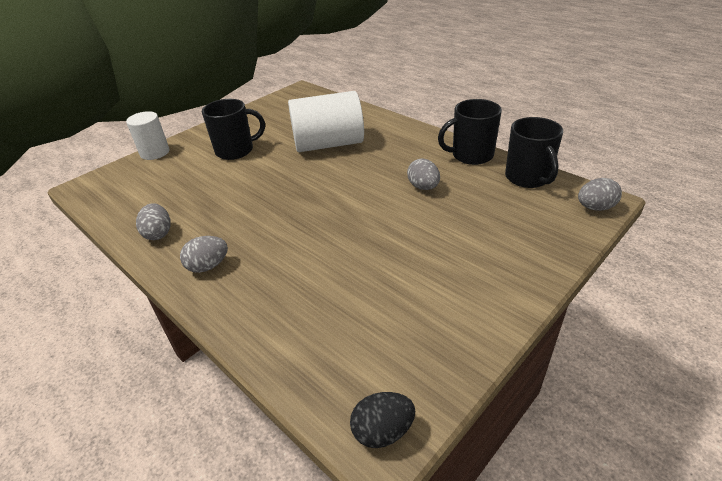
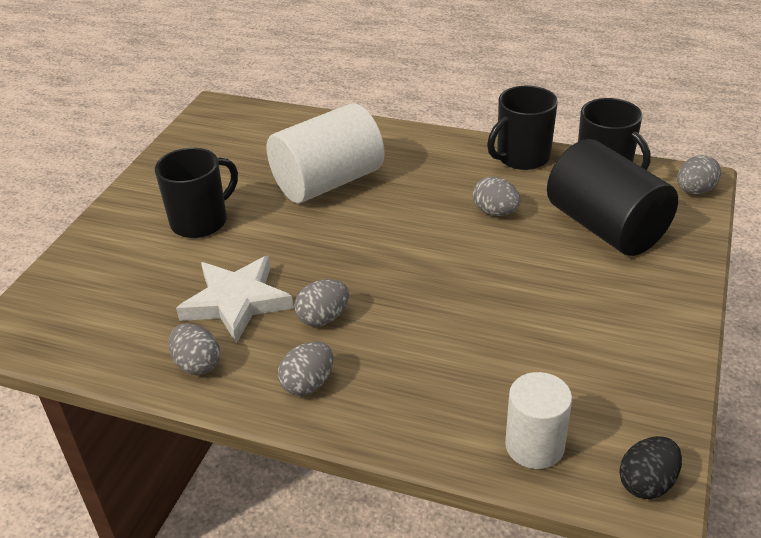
camera: 25 degrees left, 0 degrees up
white cylinder [126,111,170,160] -> white cylinder moved to [505,372,572,469]
none -> white star [176,256,294,344]
none -> grey egg [294,279,349,326]
none -> black cylinder [547,139,678,256]

